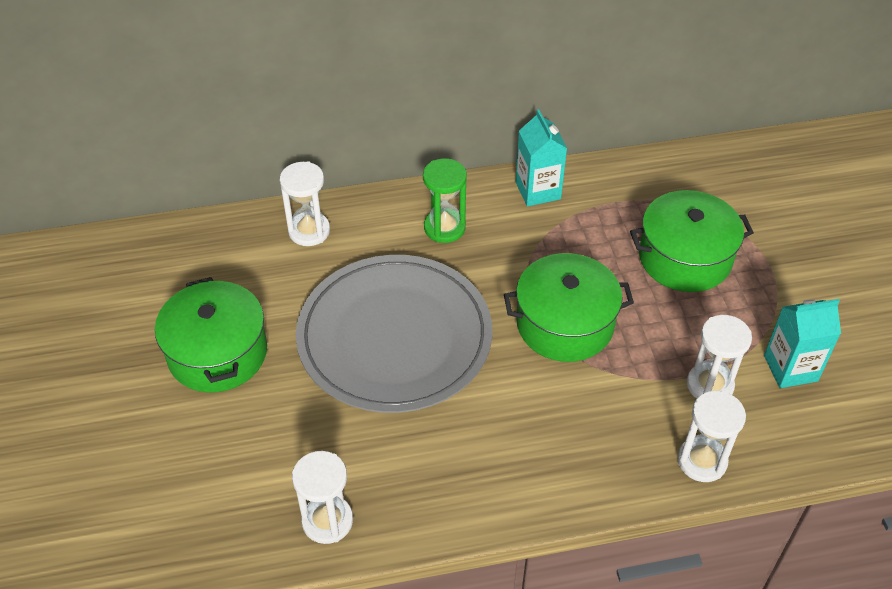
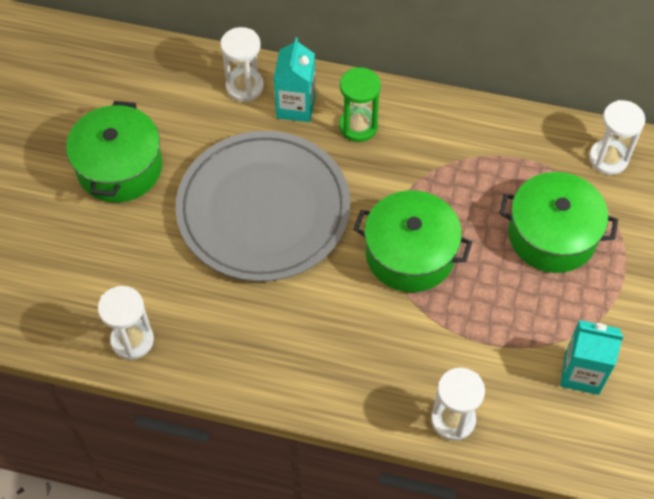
camera: 25 degrees right, 10 degrees up
turquoise carton [515,109,567,207] -> turquoise carton moved to [274,38,315,122]
white hourglass [687,315,752,399] -> white hourglass moved to [589,100,645,175]

